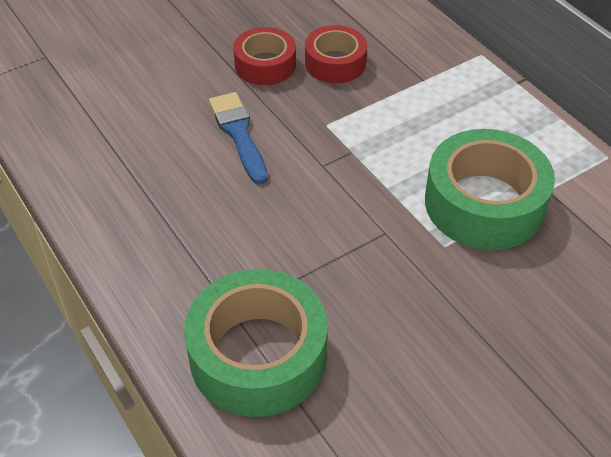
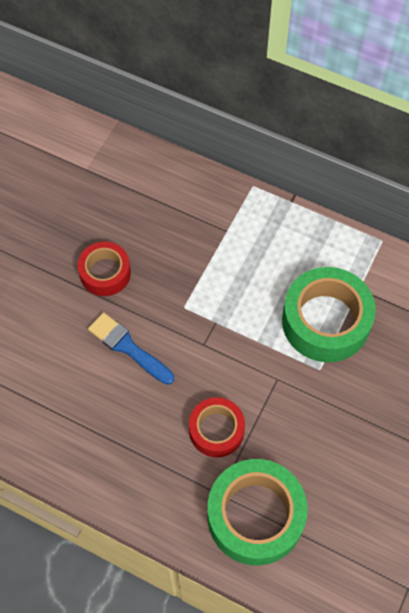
camera: 30 degrees left, 15 degrees up
red tape [305,25,367,83] -> red tape moved to [189,397,245,457]

